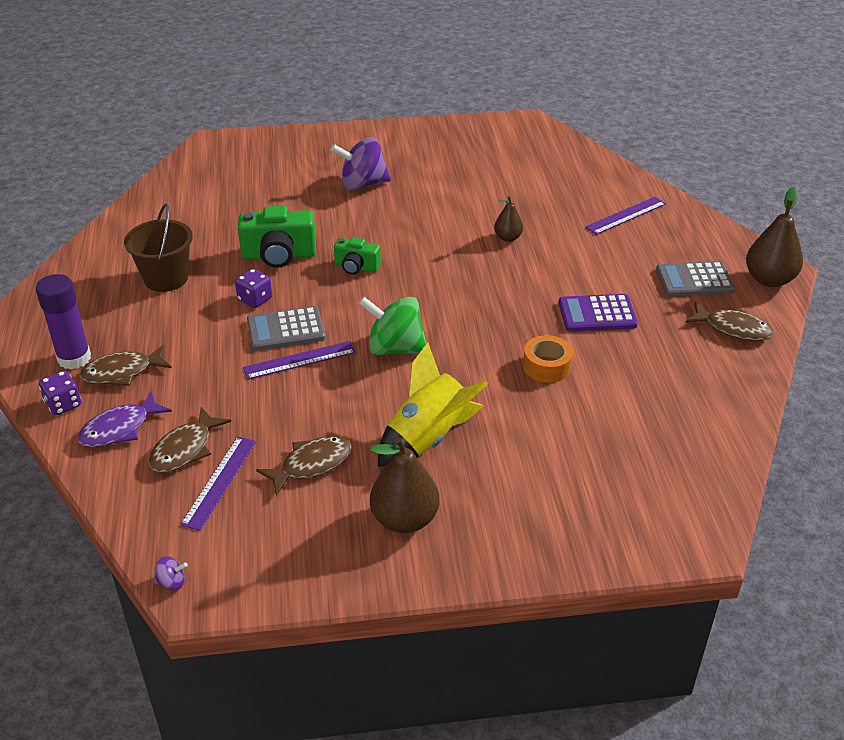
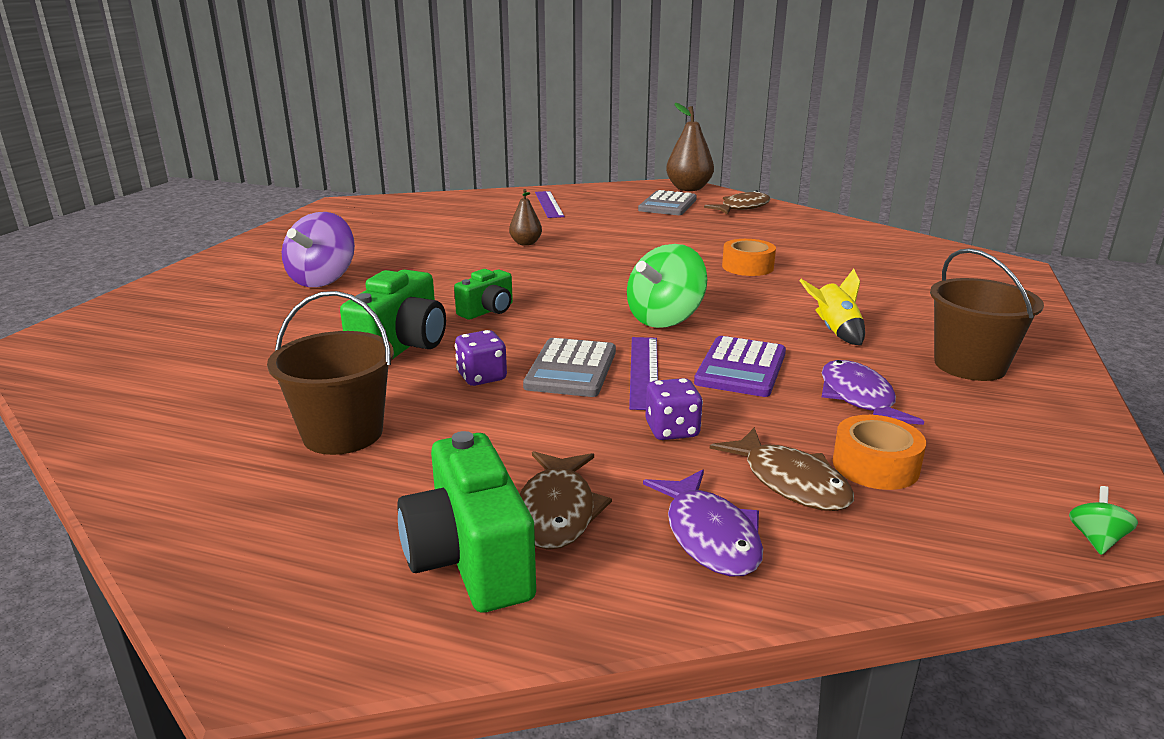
camera: 65 degrees left, 15 degrees down
purple glue stick [36,274,91,369] -> green camera [397,431,536,613]
purple dice [39,371,81,415] -> purple dice moved to [645,378,703,440]
purple spinning top [154,556,188,590] -> green spinning top [1069,486,1138,555]
purple ruler [180,437,256,531] -> orange tape [832,415,926,490]
brown fish [256,436,352,496] -> purple fish [822,360,924,425]
brown pear [370,437,440,533] -> brown bucket [930,248,1044,381]
yellow rocket [378,343,488,467] -> yellow rocket [799,269,865,345], size x0.56
purple calculator [559,294,638,332] -> purple calculator moved to [694,336,786,397]

